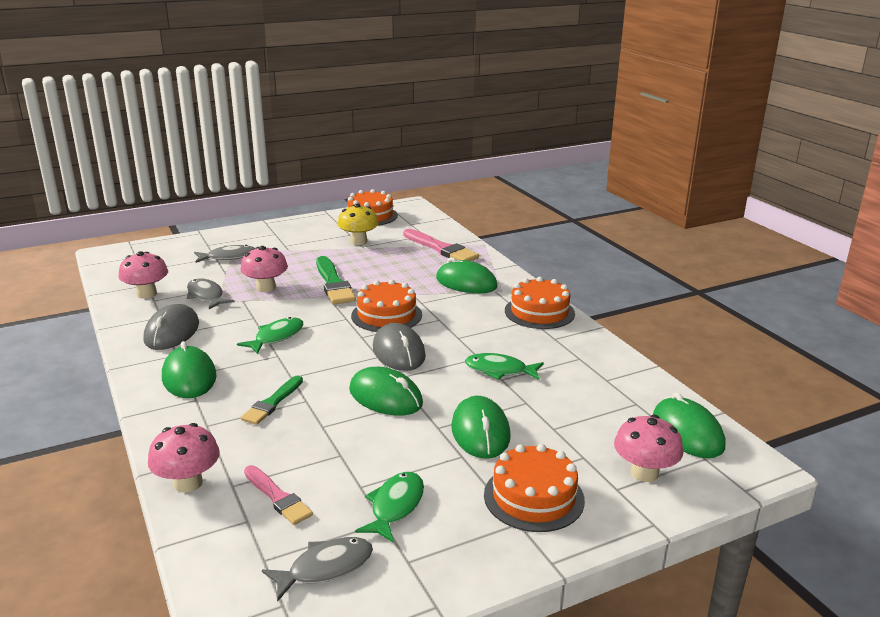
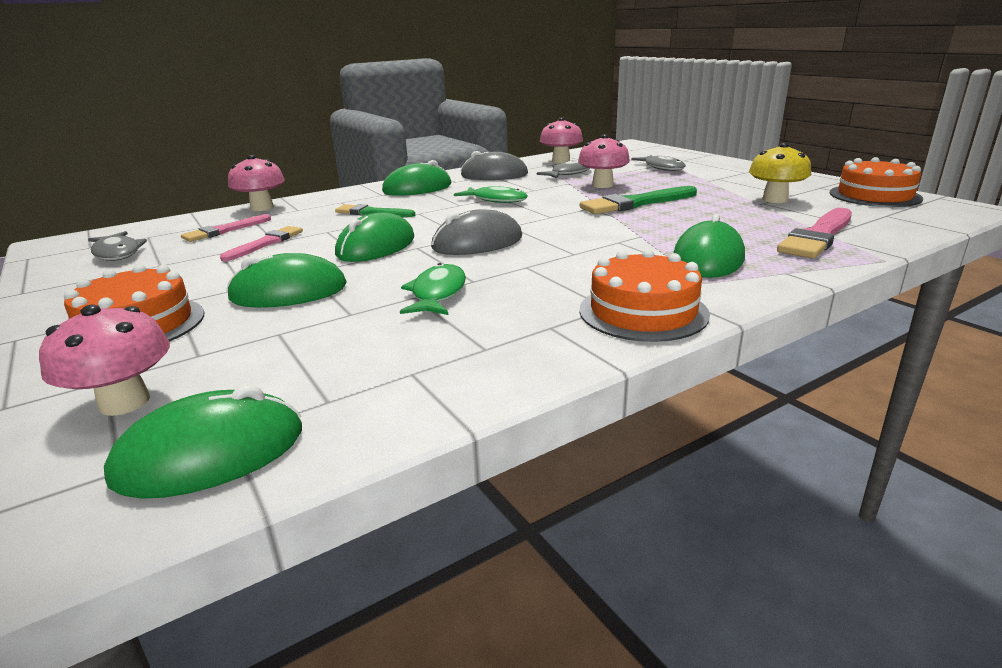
camera: 85 degrees right, 0 degrees up
orange cake [351,280,422,332] -> none
green fish [355,472,424,543] -> none
none -> pink brush [220,226,303,261]

